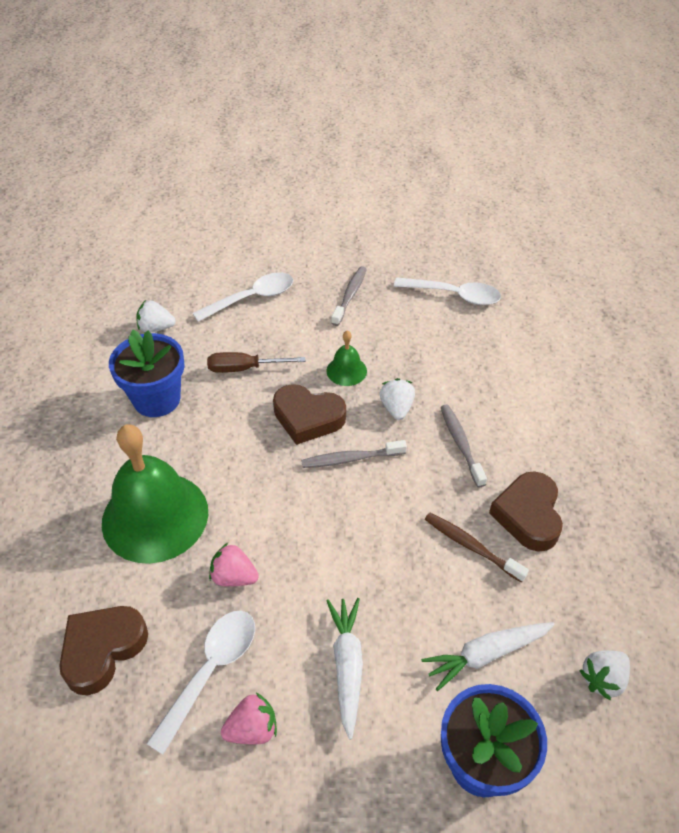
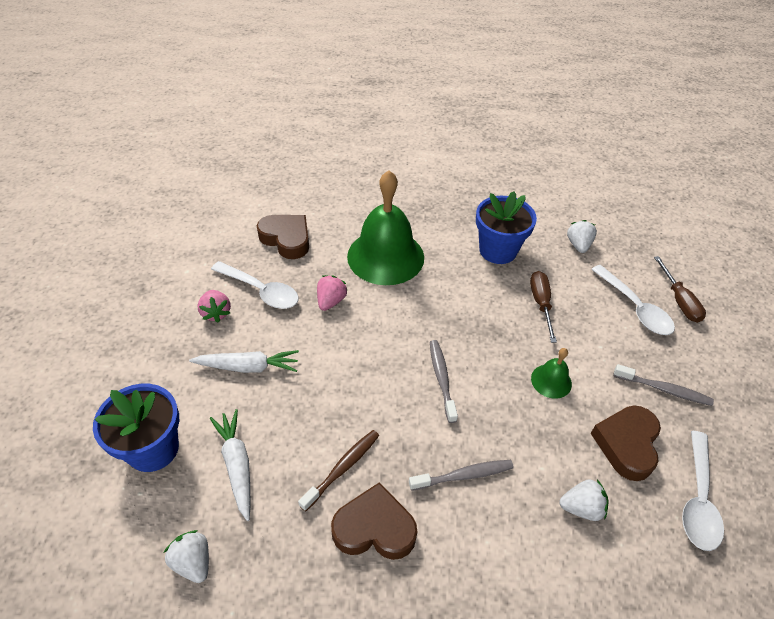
camera: 90 degrees right, 0 degrees up
brown heart [273,384,346,445] -> brown heart moved to [590,405,661,481]
white strawberry [380,378,415,420] -> white strawberry moved to [560,479,608,521]
none -> brown screwdriver [654,256,706,323]

